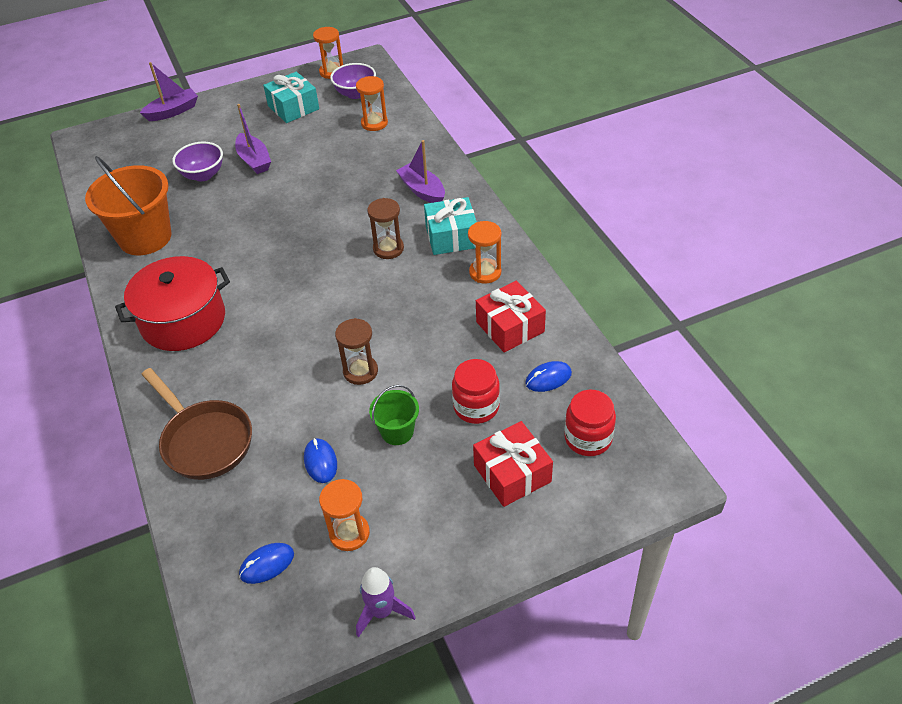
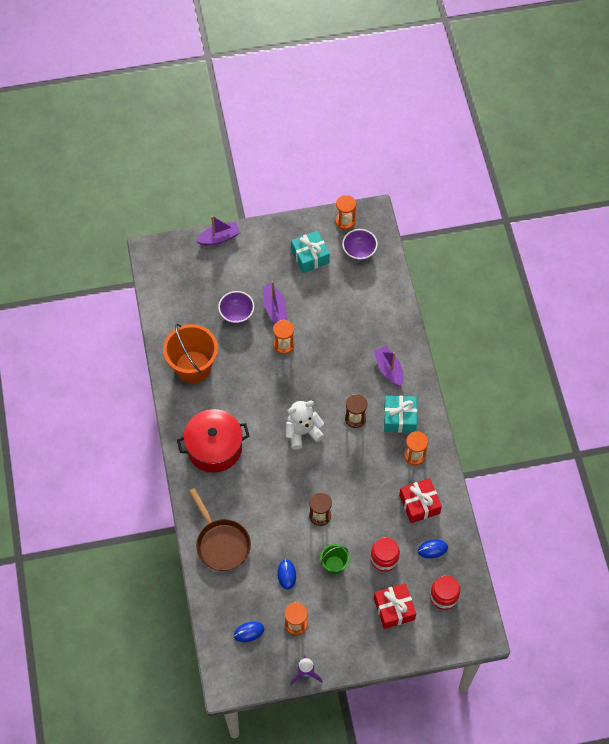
camera: 10 degrees right, 15 degrees up
orange hourglass [356,76,388,131] -> orange hourglass moved to [273,320,294,354]
none -> white teddy bear [286,401,325,450]

